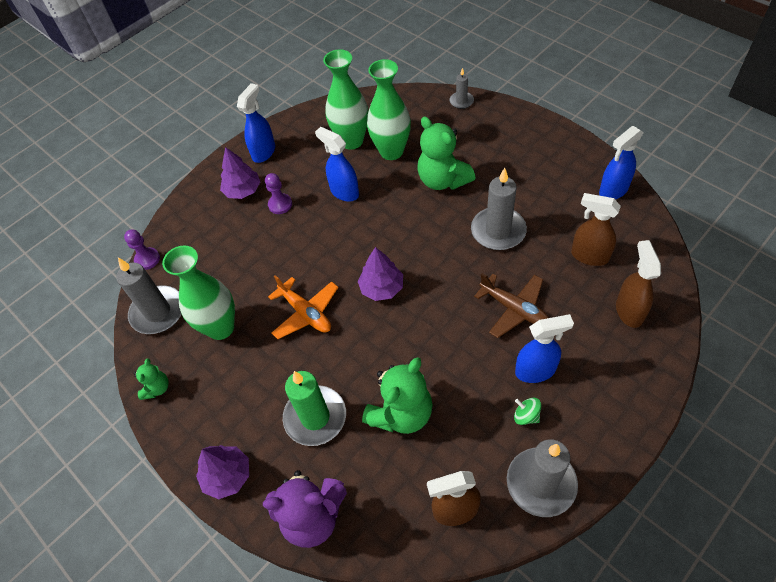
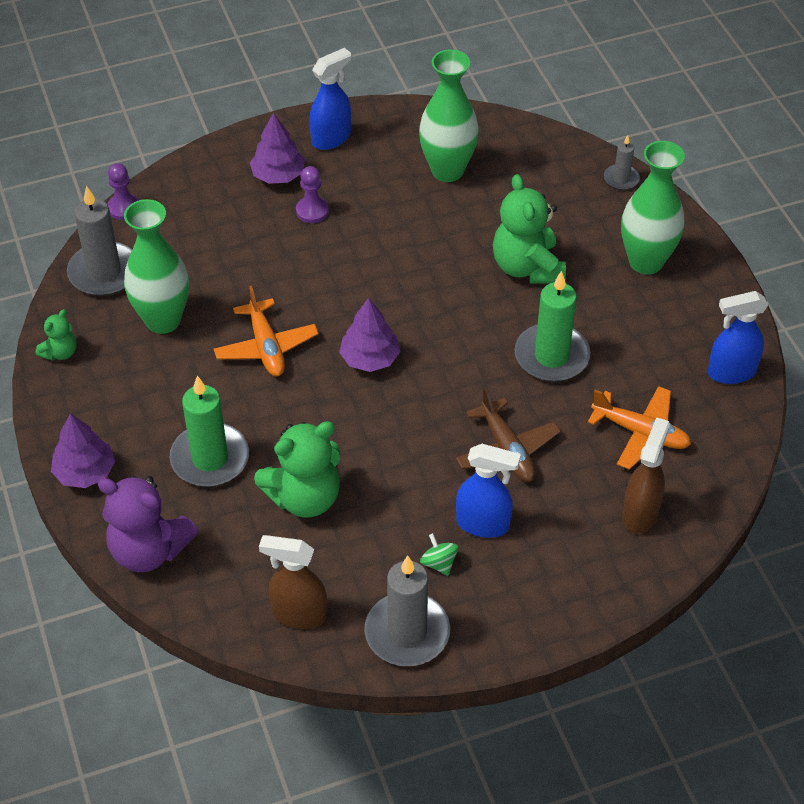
camera: 20 degrees right, 5 degrees down
blue spray bottle [315,127,359,202] -> none
green vase [367,59,411,160] -> green vase moved to [621,141,685,275]
grey candle [471,168,527,250] -> green candle [514,271,590,382]
brown spray bottle [571,193,621,266] -> orange plane [588,386,691,470]

